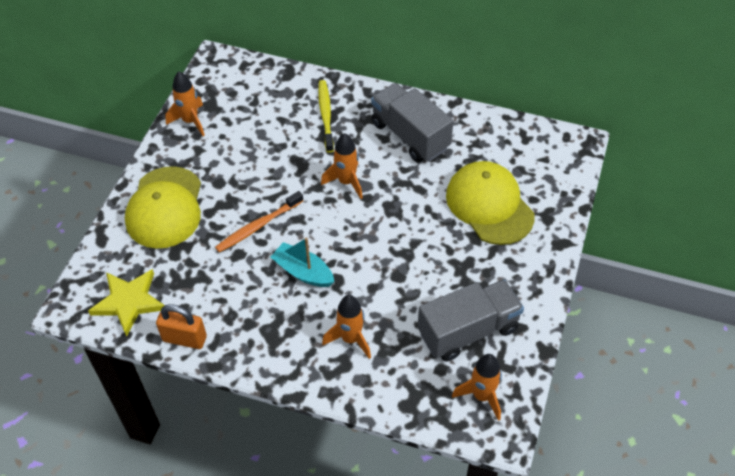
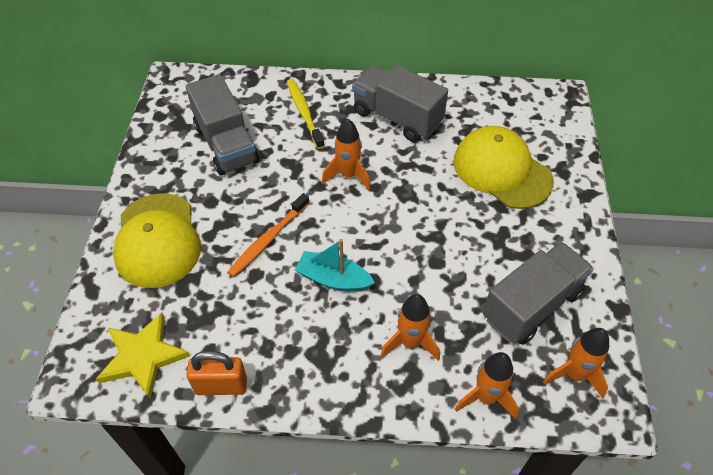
camera: 15 degrees left, 0 degrees up
orange rocket [165,71,205,136] -> orange rocket moved to [455,352,519,419]
none -> grey truck [186,74,259,175]

